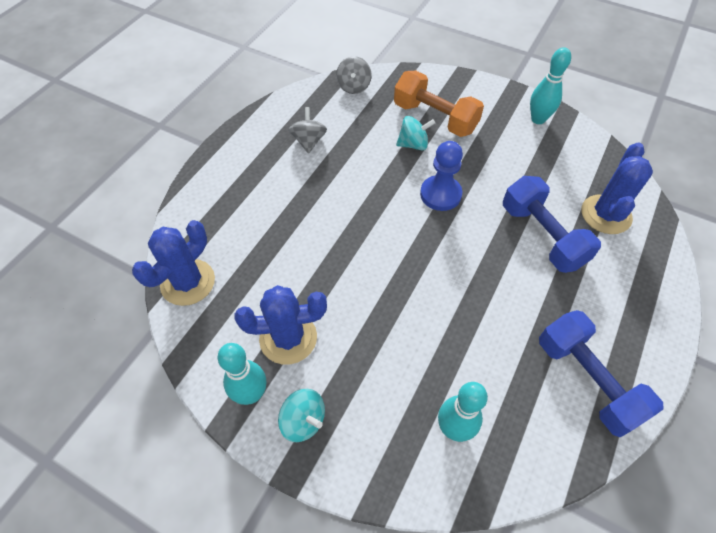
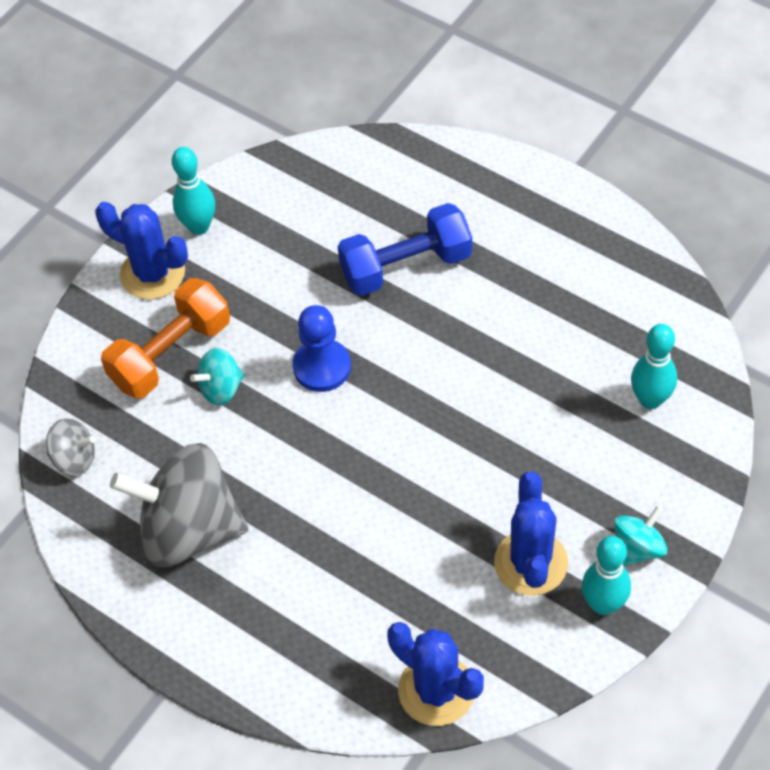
camera: 80 degrees left, 0 degrees up
grey spinning top [289,107,327,154] -> grey spinning top [110,443,248,567], size x2.13
turquoise spinning top [396,116,435,151] -> turquoise spinning top turned 120 degrees counterclockwise [190,348,245,405]
blue dumbbell [539,310,664,438] -> none
blue cactus [581,142,653,234] -> blue cactus moved to [95,202,188,299]

